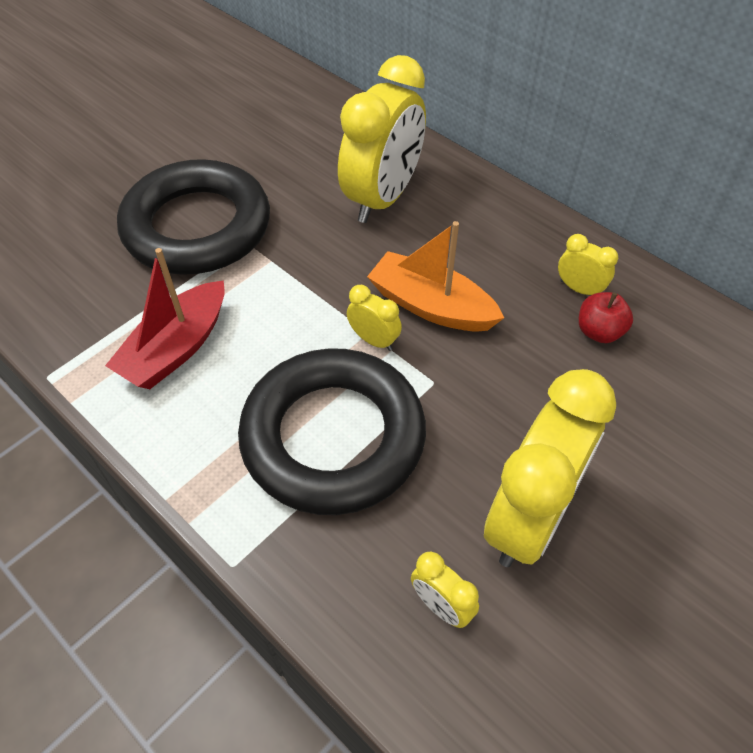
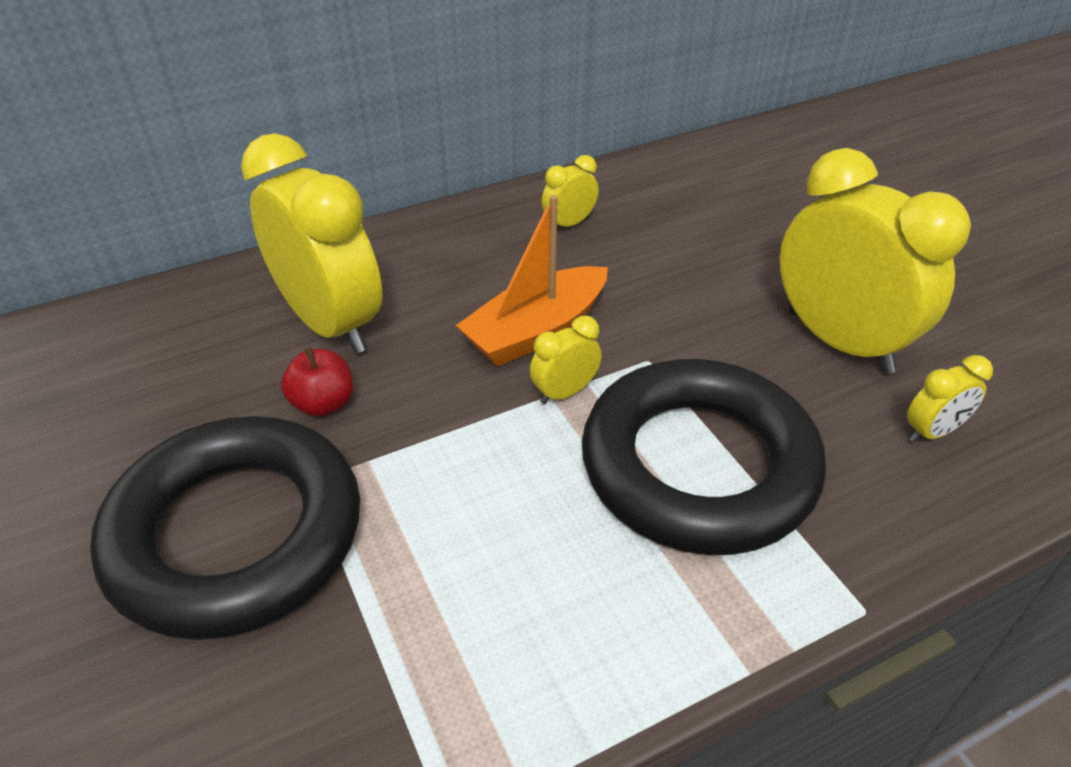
camera: 70 degrees left, 10 degrees down
red boat [105,248,225,389] -> none
red apple [579,292,633,343] -> red apple moved to [281,347,353,417]

